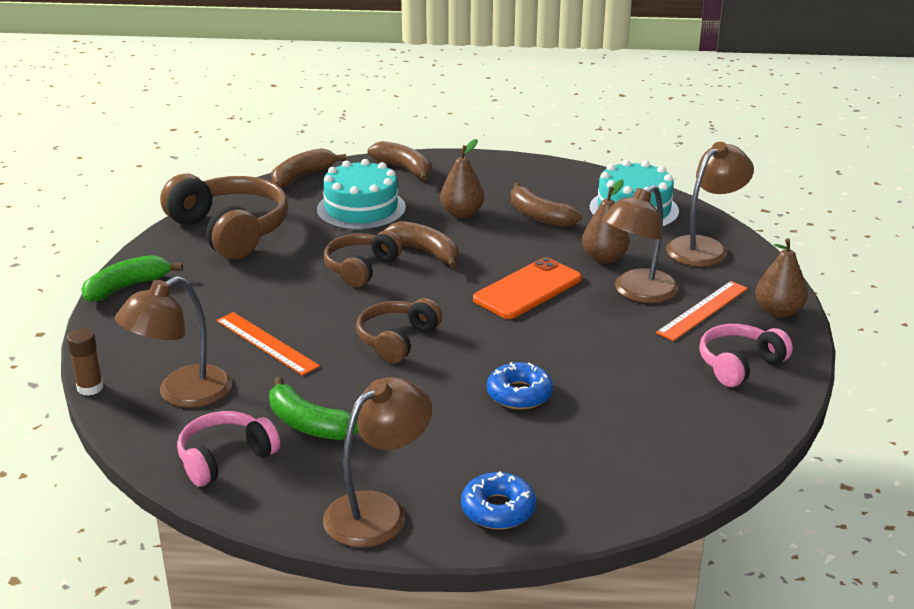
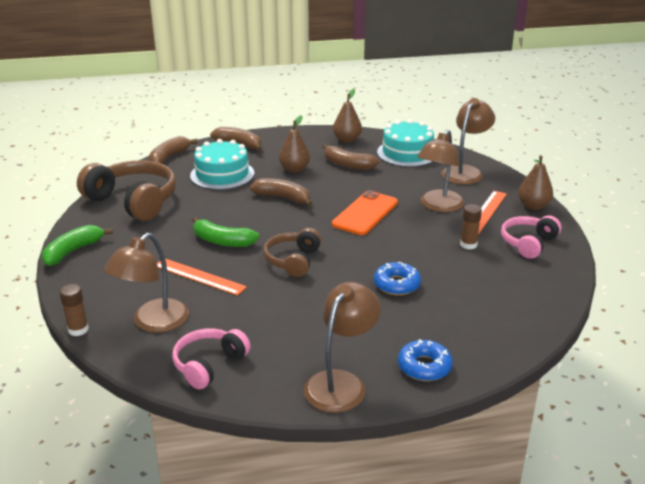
camera: 15 degrees left, 0 degrees up
green banana [269,377,358,440] -> green banana moved to [192,217,259,247]
brown headphones [323,230,403,287] -> none
brown pear [582,179,629,264] -> brown pear moved to [333,89,362,143]
none -> brown glue stick [460,204,482,250]

